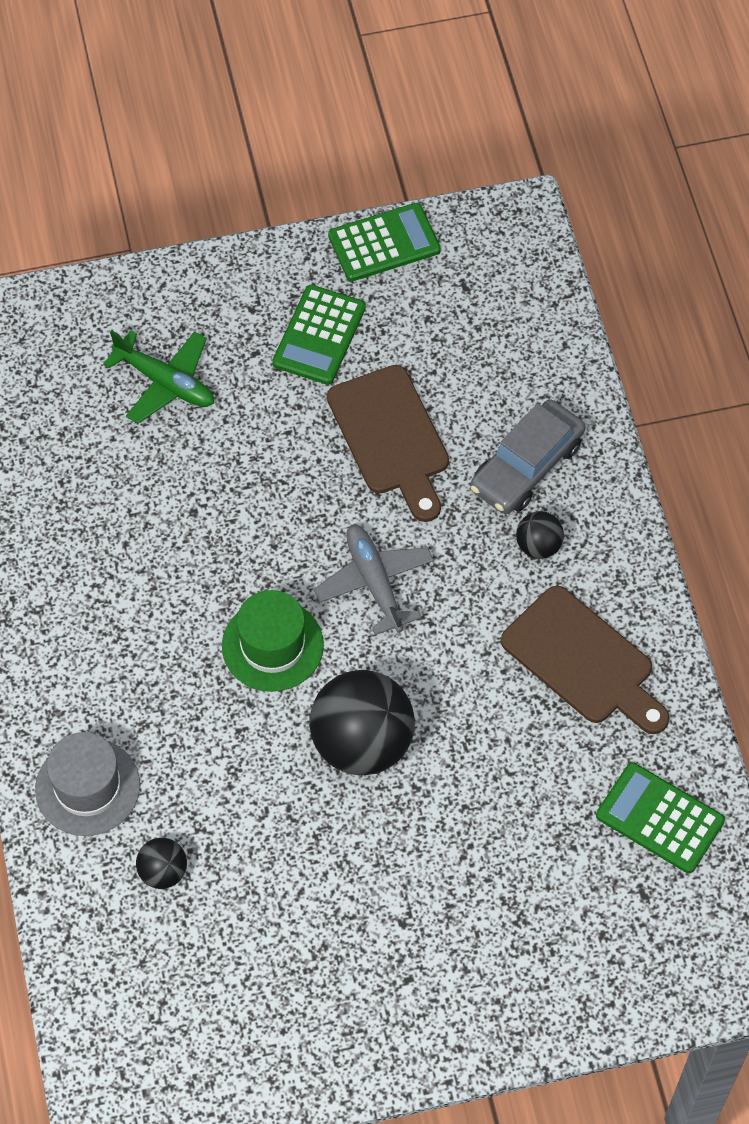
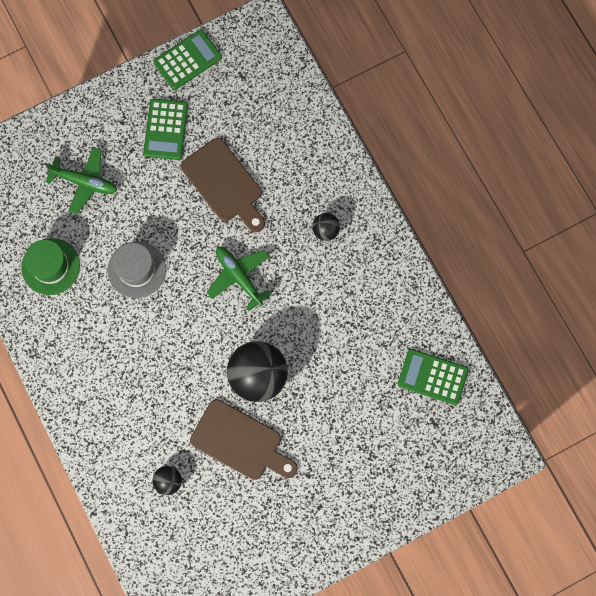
camera: 15 degrees left, 15 degrees up
grey hat [35,732,140,836] -> grey hat moved to [107,241,166,298]
green hat [222,590,324,692] -> green hat moved to [21,238,80,295]
grey plane [314,525,434,635] -> green plane [207,247,272,311]
grey car [470,399,585,514] -> none
brown cutting board [501,586,670,734] -> brown cutting board moved to [190,399,298,480]

